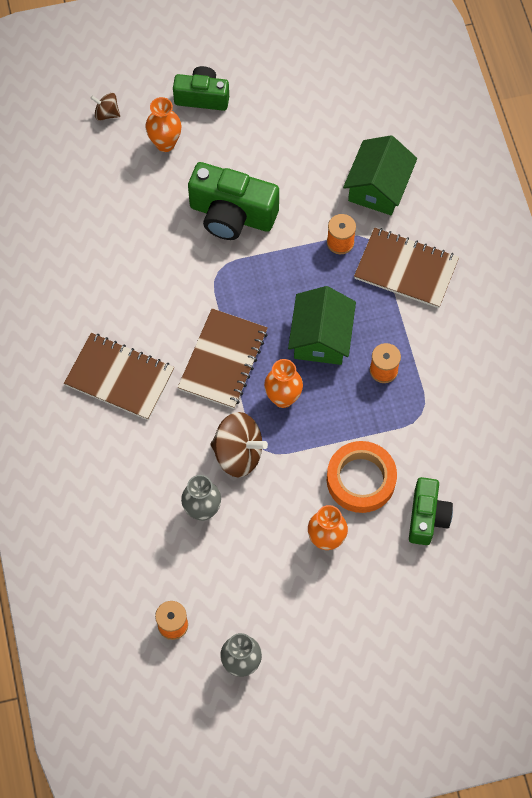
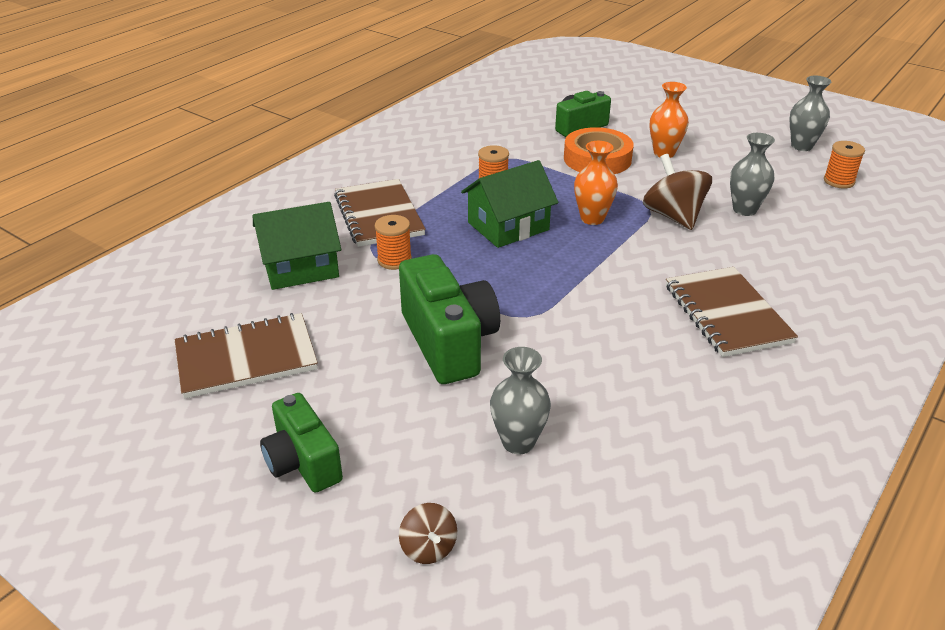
camera: 130 degrees left, 30 degrees down
orange vase [145,97,182,152] -> none
brown notebook [178,308,268,409] -> brown notebook moved to [175,313,318,399]
none -> grey vase [490,347,551,454]

